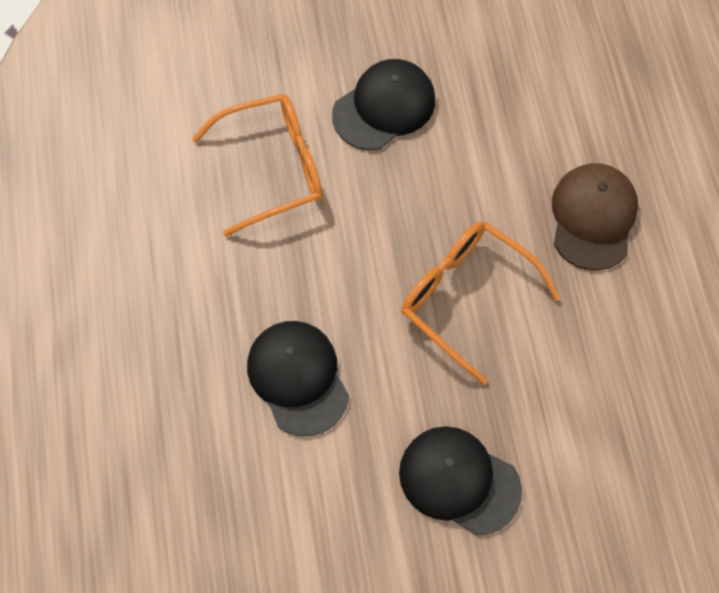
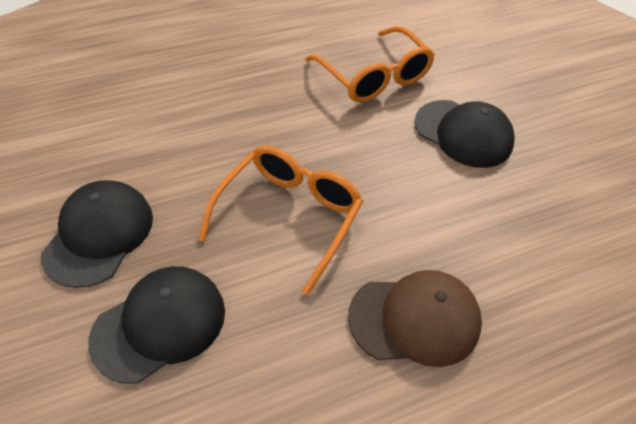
camera: 75 degrees right, 15 degrees down
black cap [247,321,349,436] -> black cap moved to [88,266,225,384]

